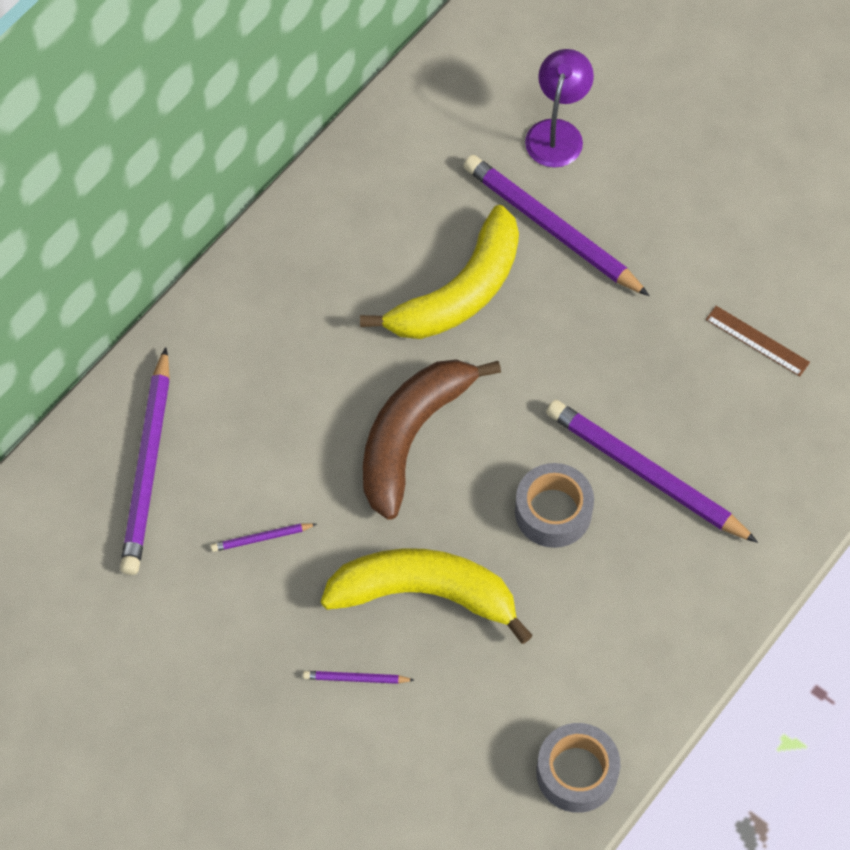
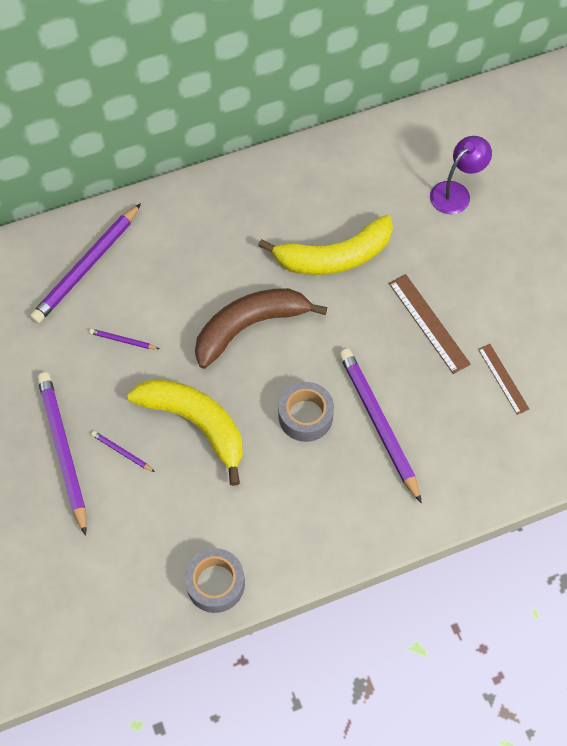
camera: 30 degrees right, 0 degrees up
purple pencil [464,155,650,296] -> purple pencil moved to [37,372,87,536]
none -> brown ruler [389,274,471,374]

